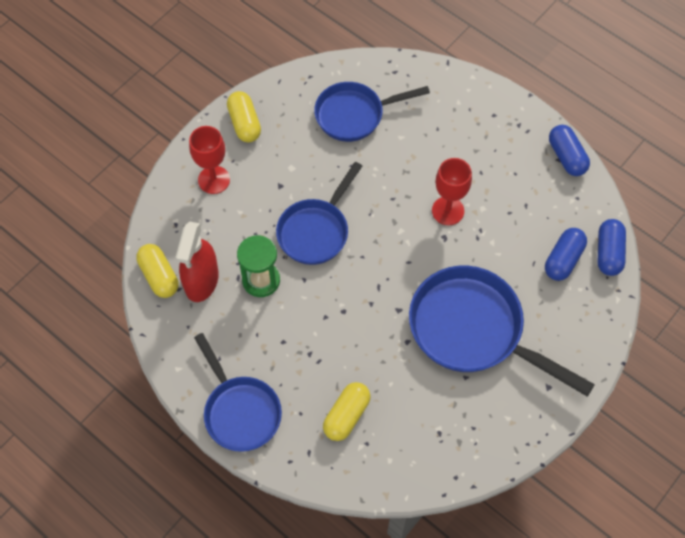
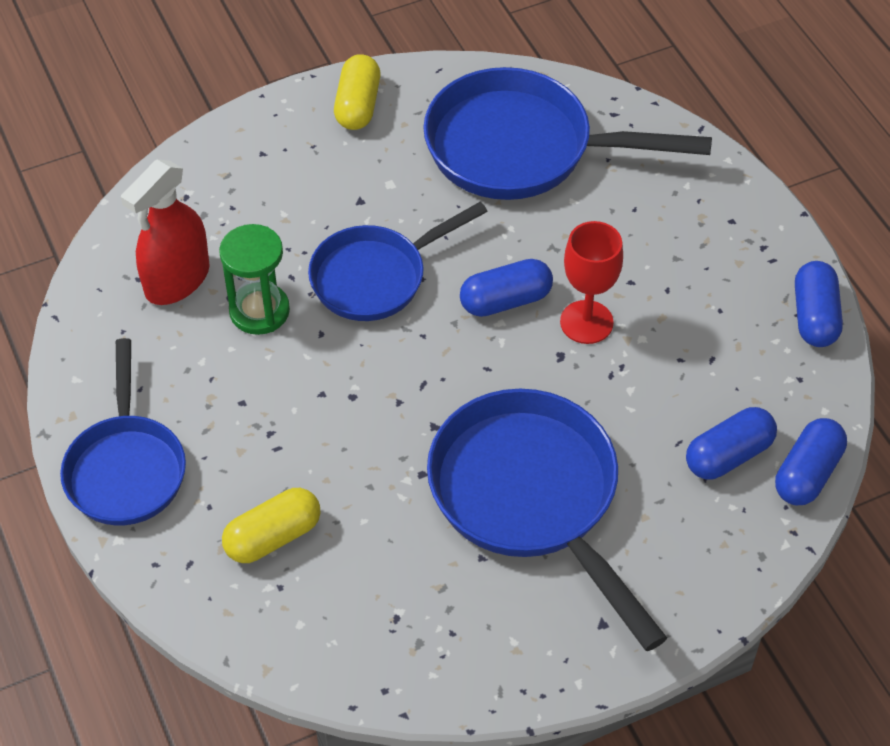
camera: 25 degrees right, 10 degrees down
yellow capsule [136,244,178,298] -> none
red goblet [189,126,230,194] -> none
blue pan [314,82,430,142] -> blue pan [423,67,712,200], size x1.52
none -> blue capsule [460,259,553,317]

